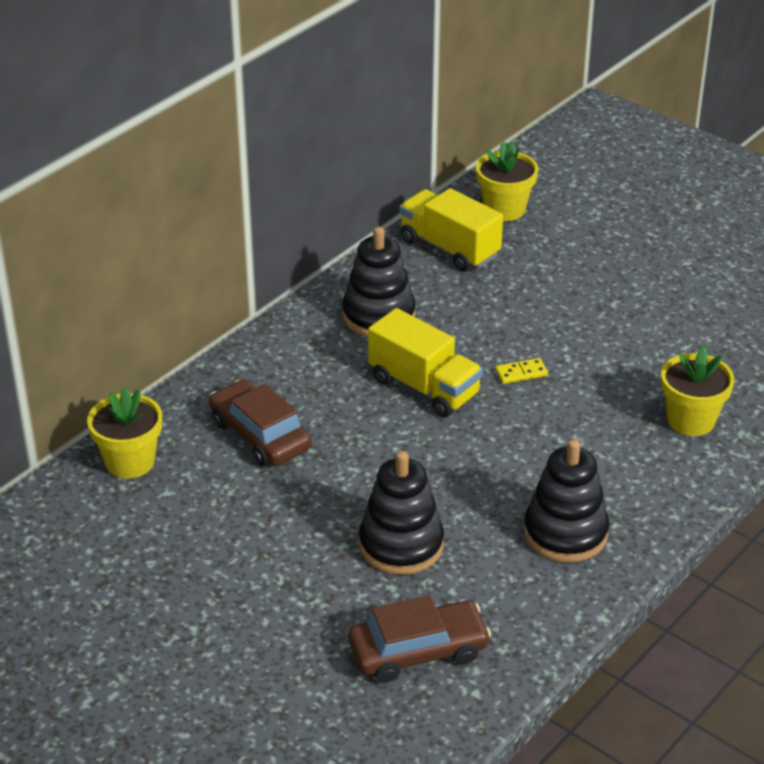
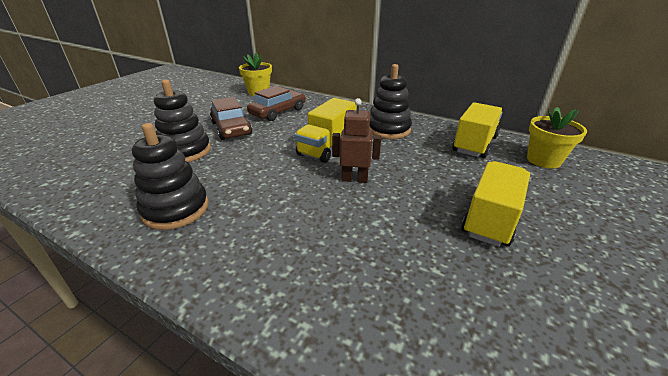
camera: 80 degrees right, 5 degrees down
brown car [348,595,491,682] -> brown car moved to [210,97,252,140]
yellow domino [495,358,548,384] -> brown robot [332,98,381,183]
yellow flower pot [661,346,734,436] -> none
none -> yellow truck [461,161,530,247]

